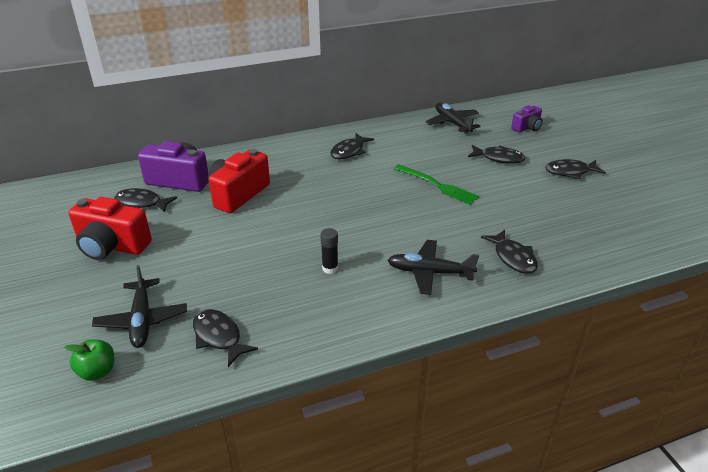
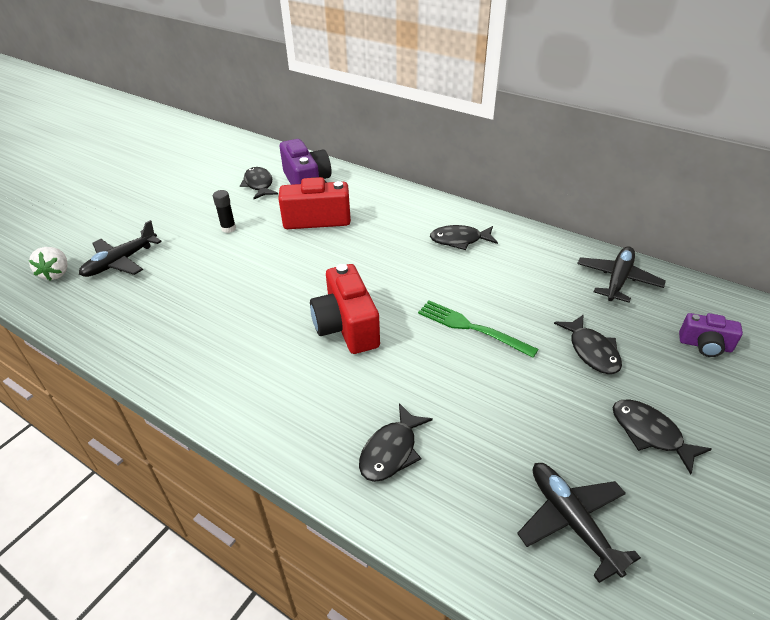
camera: 55 degrees right, 5 degrees up
green apple [64,340,114,381] -> white strawberry [29,247,68,281]
red camera [68,197,152,260] -> red camera moved to [310,264,380,354]
black fish [193,309,258,367] -> none
black glue stick [320,228,338,274] -> black glue stick moved to [213,190,236,233]
black plane [387,240,479,295] -> black plane moved to [517,463,641,583]
green fork [394,164,479,205] -> green fork turned 120 degrees clockwise [418,301,539,358]

